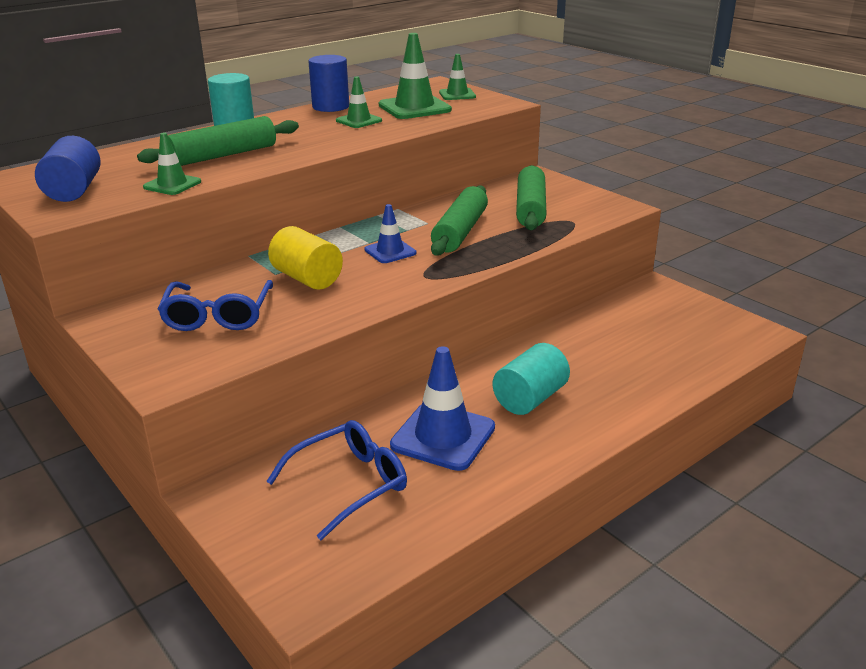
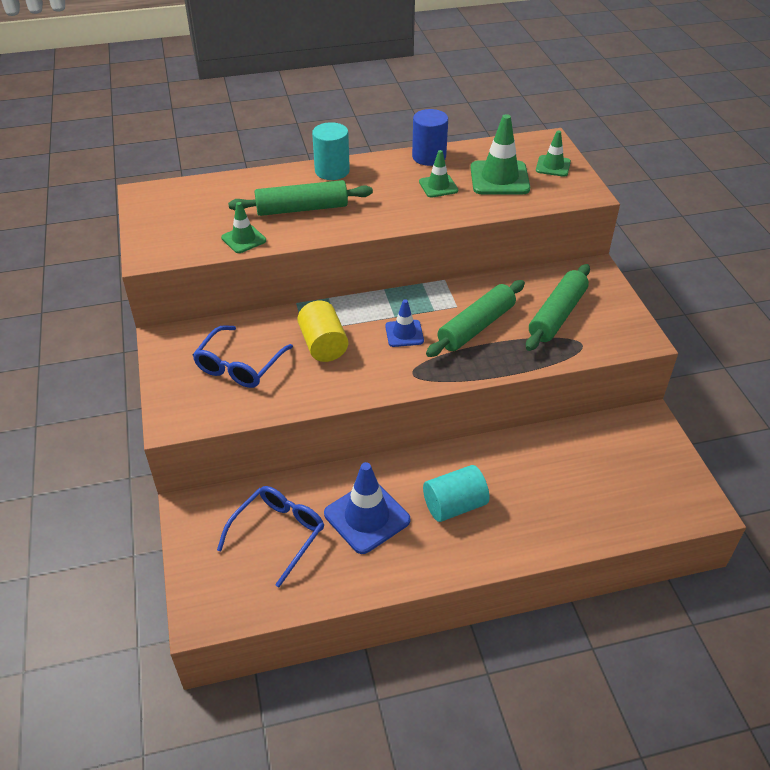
camera: 25 degrees right, 15 degrees up
blue cylinder [35,136,100,202] -> none
blue glasses [266,420,407,540] -> blue glasses turned 45 degrees counterclockwise [217,486,324,587]

